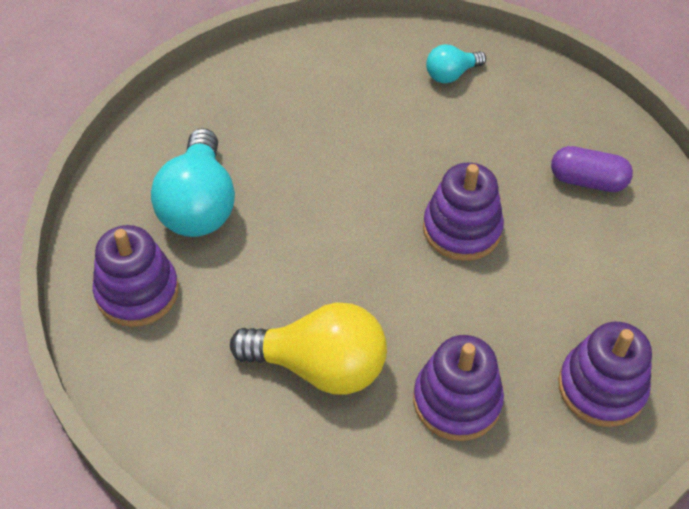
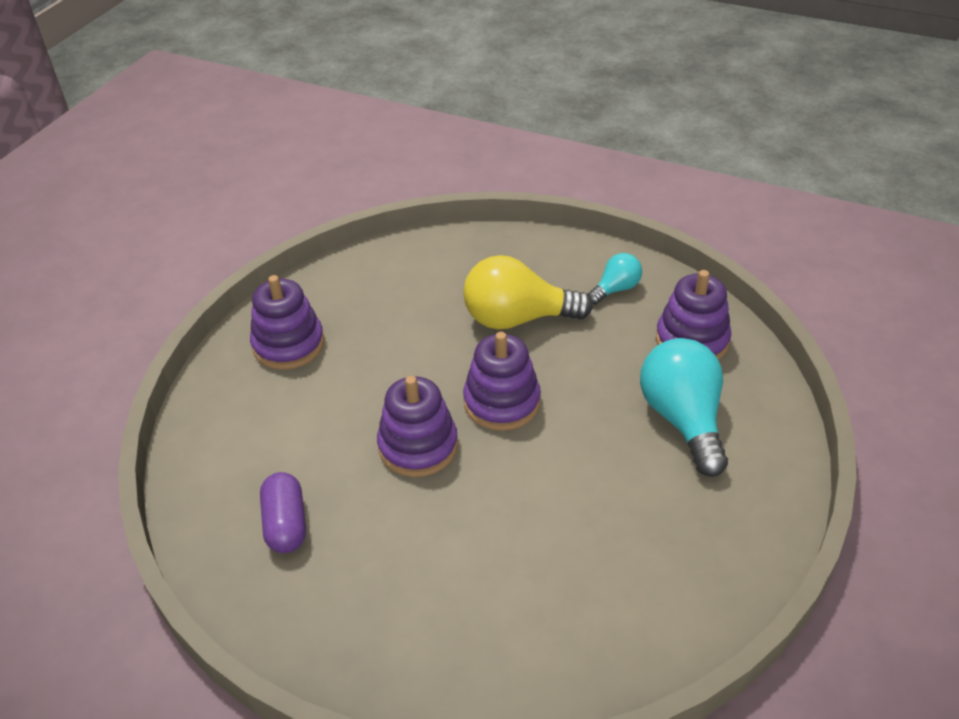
camera: 170 degrees right, 10 degrees down
purple stacking toy [413,335,504,441] -> purple stacking toy moved to [463,332,541,431]
turquoise light bulb [426,44,486,83] -> turquoise light bulb moved to [588,253,642,305]
purple capsule [551,146,633,192] -> purple capsule turned 75 degrees clockwise [260,472,306,553]

